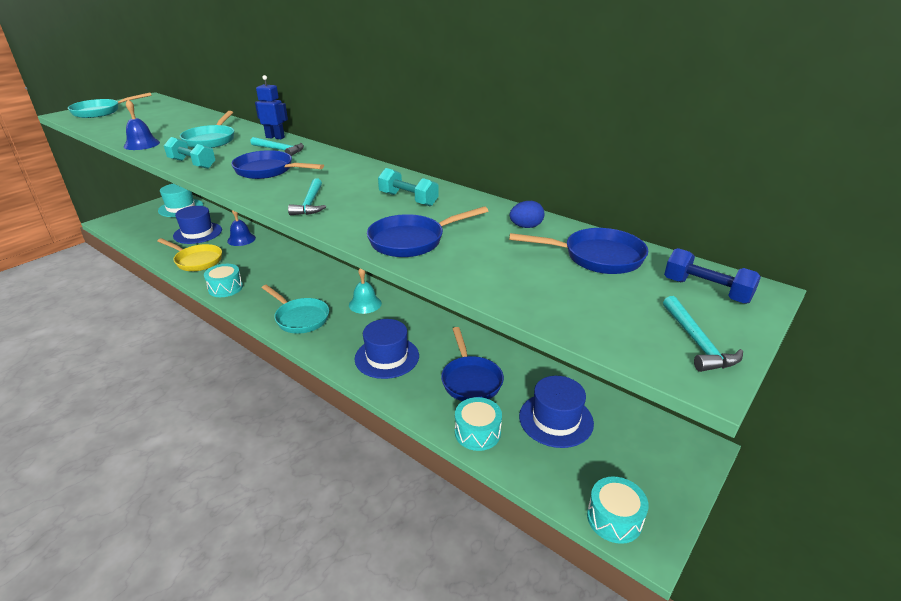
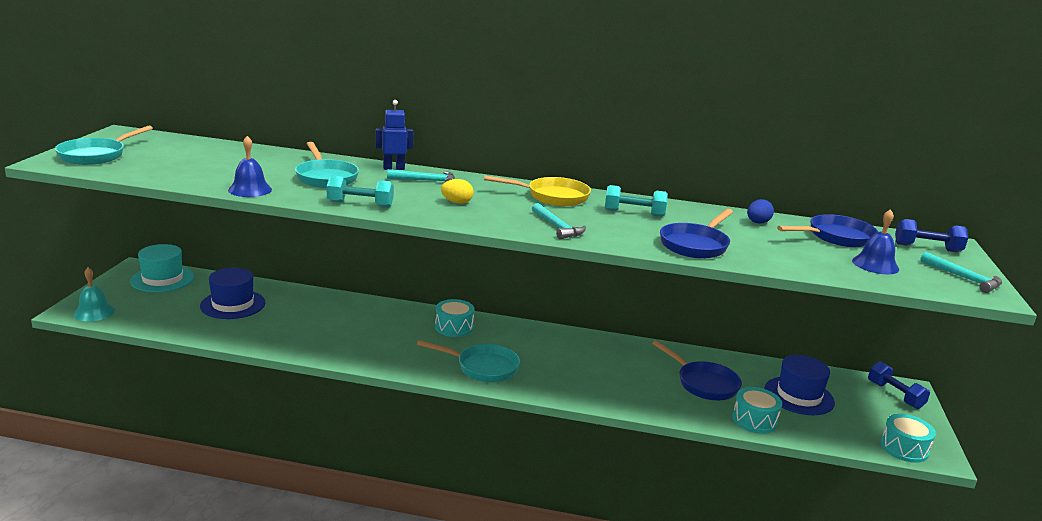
camera: 30 degrees left, 10 degrees down
yellow pan [157,238,222,271] -> yellow pan moved to [484,175,591,206]
turquoise drum [204,264,243,297] -> turquoise drum moved to [435,299,475,337]
blue bell [227,210,256,246] -> blue bell moved to [852,209,899,274]
blue pan [231,150,324,179] -> yellow egg [441,179,474,204]
turquoise bell [349,269,382,314] -> turquoise bell moved to [73,268,115,322]
blue hat [355,319,419,379] -> none
none -> blue dumbbell [868,361,930,409]

